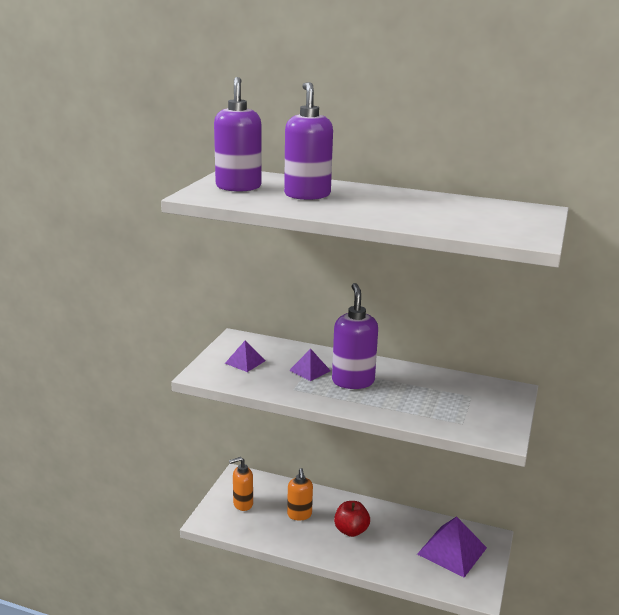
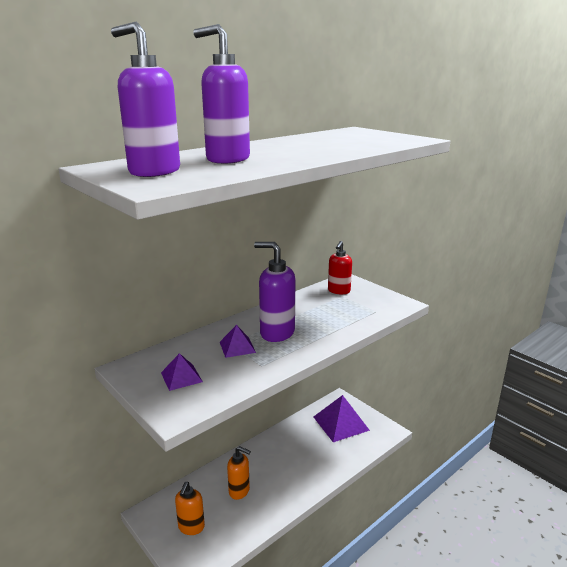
camera: 60 degrees left, 0 degrees up
red apple [334,501,370,537] -> none
none -> red soap dispenser [328,241,352,294]

